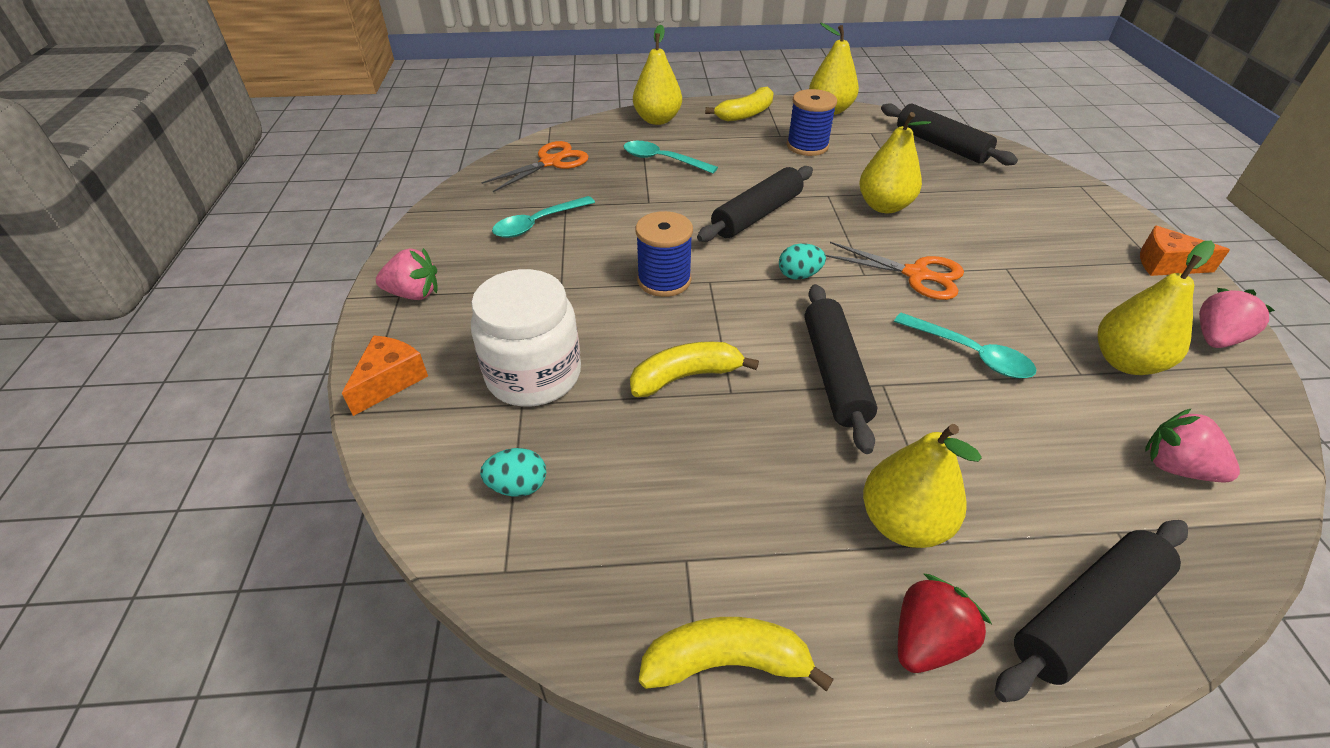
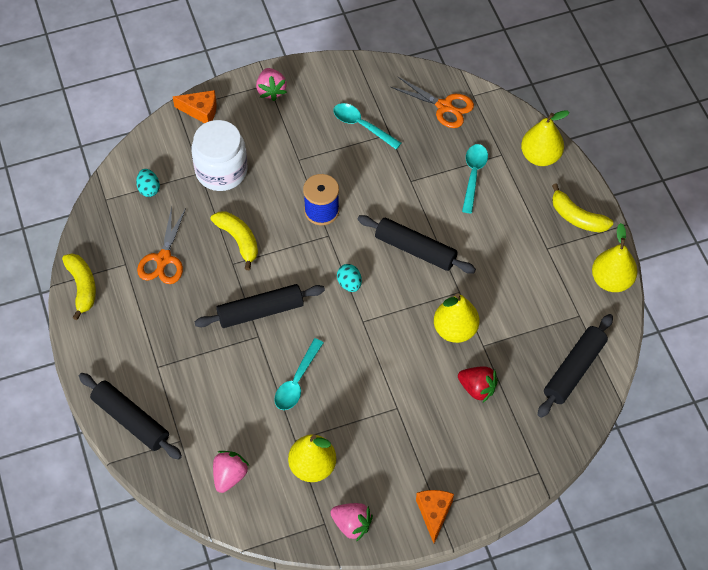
camera: 75 degrees right, 15 degrees up
blue spool [787,89,837,156] -> none
orange scissors [826,242,964,300] -> orange scissors moved to [137,206,186,284]
yellow pear [863,424,982,548] -> none
red strawberry [898,573,992,673] -> red strawberry moved to [458,366,498,402]

